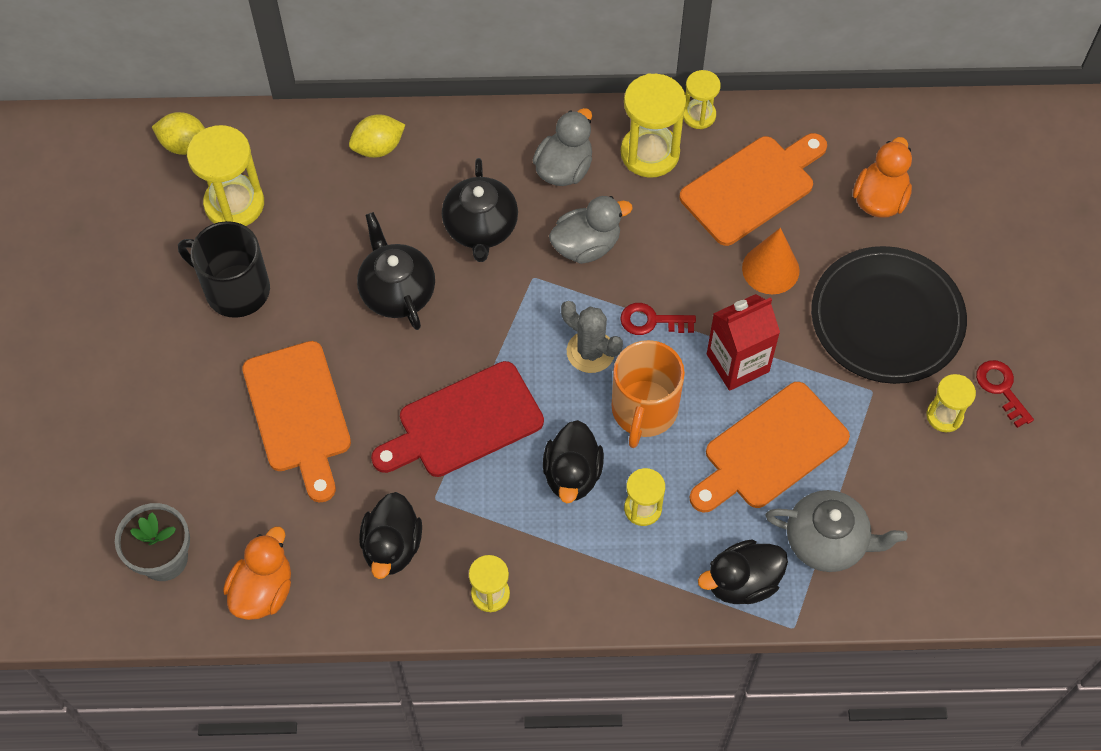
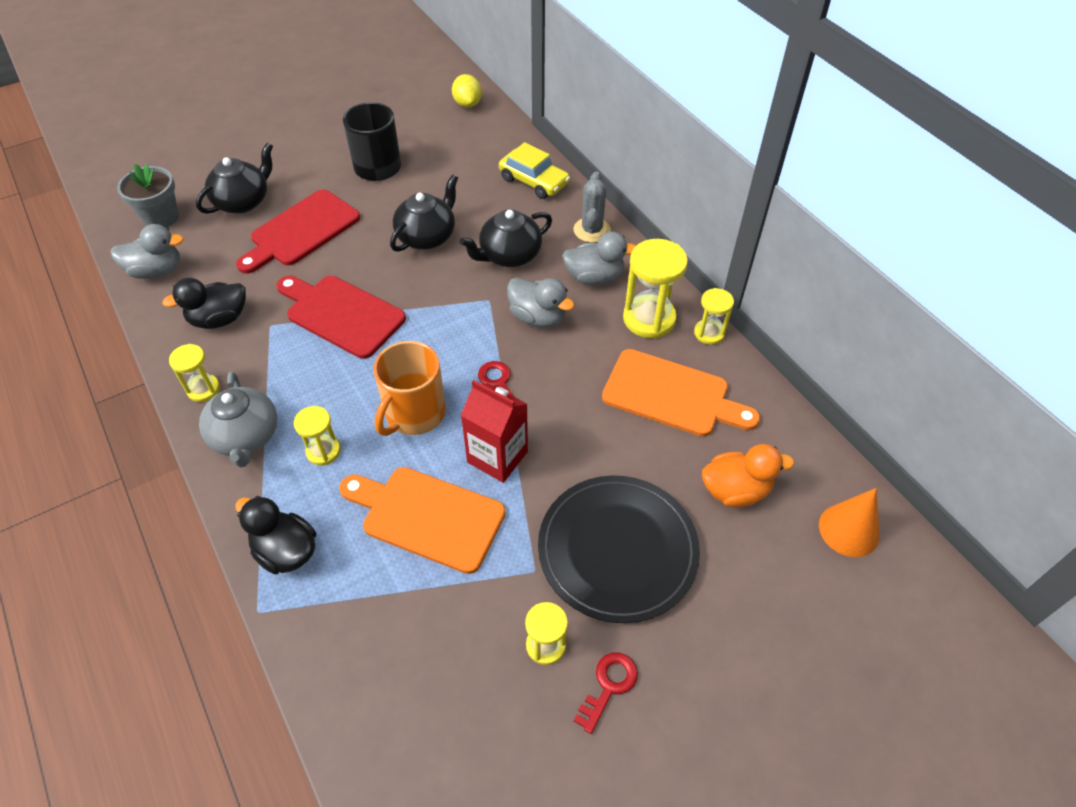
camera: 60 degrees right, 10 degrees down
yellow hourglass [187,125,264,226] -> none
orange duck [223,526,291,620] -> grey duck [111,224,184,279]
orange cutting board [242,341,351,502] -> red cutting board [236,189,360,274]
yellow lemon [349,114,405,158] -> yellow car [499,142,570,199]
black duck [543,420,604,503] -> none
grey cactus [561,301,623,373] -> grey cactus moved to [574,171,611,243]
orange mug [611,340,685,448] -> orange mug turned 45 degrees counterclockwise [373,341,446,436]
orange cone [742,228,800,294] -> orange cone moved to [819,488,879,557]
grey teapot [765,490,908,572] -> grey teapot moved to [199,372,277,467]
none -> black teapot [196,142,273,214]

